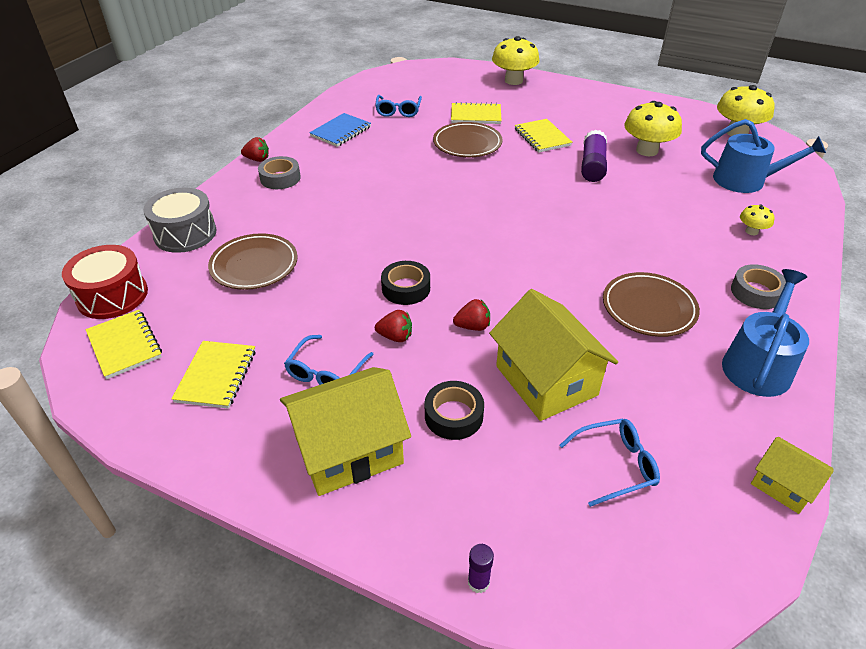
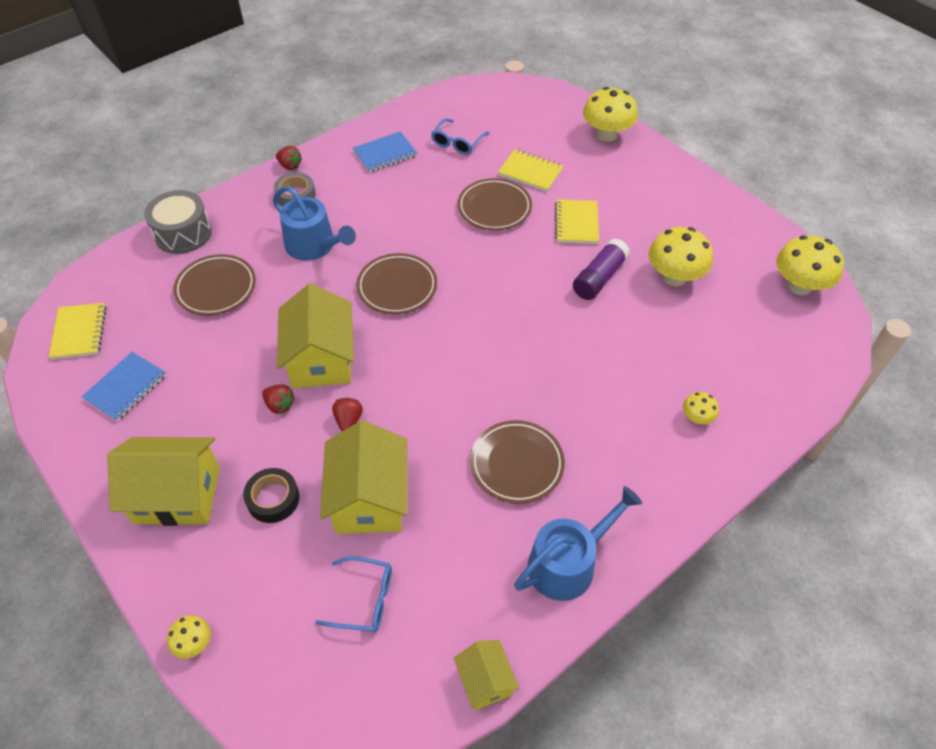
camera: 25 degrees right, 10 degrees up
red drum [62,245,148,319] -> none
yellow notebook [171,341,256,409] -> blue notebook [82,352,166,421]
blue glasses [284,335,374,385] -> none
black tape [381,261,430,305] -> yellow house [277,284,354,388]
red strawberry [453,299,490,331] -> red strawberry turned 105 degrees counterclockwise [332,398,363,431]
purple glue stick [468,544,494,593] -> yellow mushroom [167,615,211,659]
blue watering can [701,119,826,193] -> blue watering can moved to [273,186,356,261]
grey tape [731,264,786,309] -> none
none -> brown plate [356,253,437,314]

